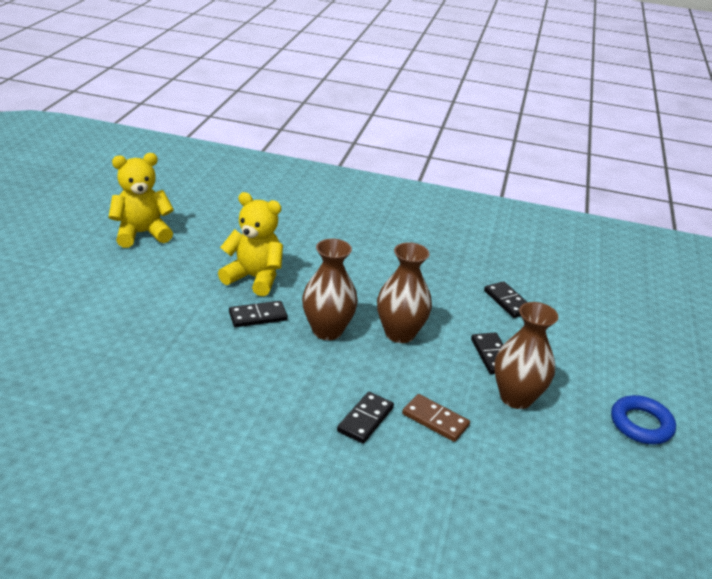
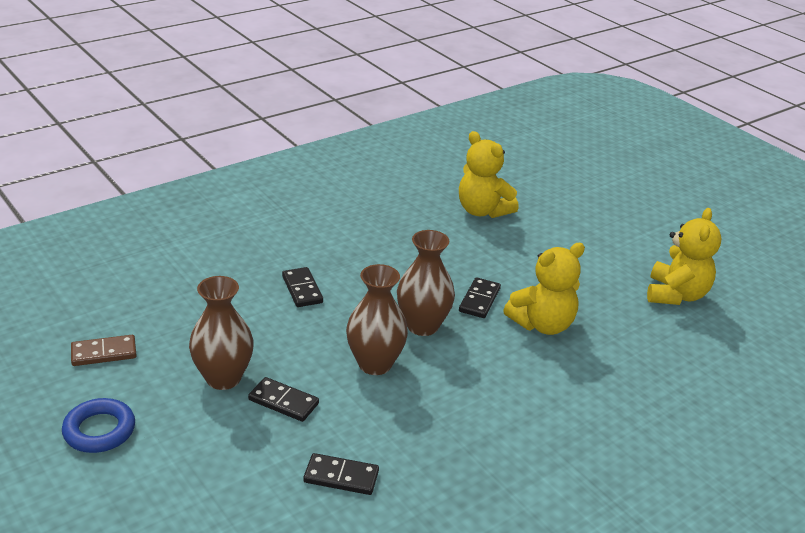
camera: 130 degrees right, 0 degrees up
brown domino [402,394,470,442] -> brown domino moved to [71,335,137,366]
none -> yellow teddy bear [459,131,519,218]

